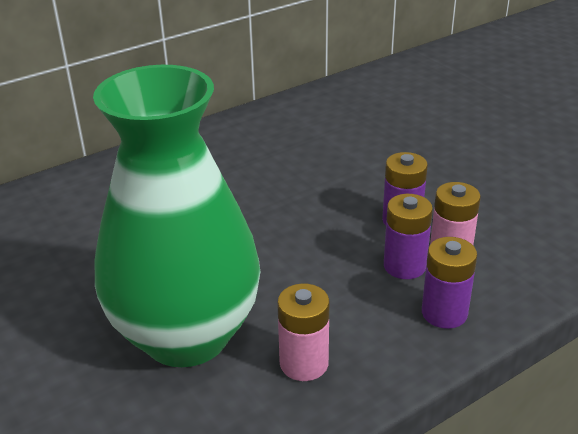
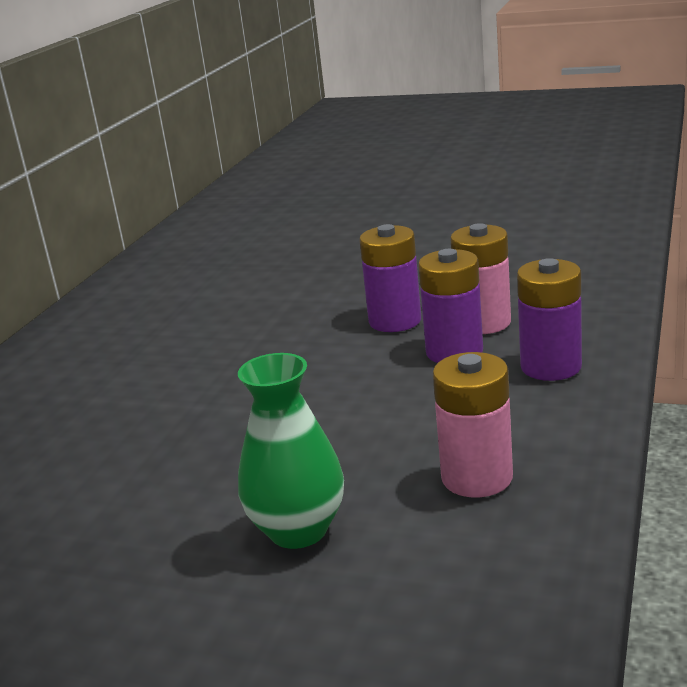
camera: 35 degrees left, 10 degrees down
green vase [93,65,260,367] -> green vase [238,353,344,549], size x0.43

